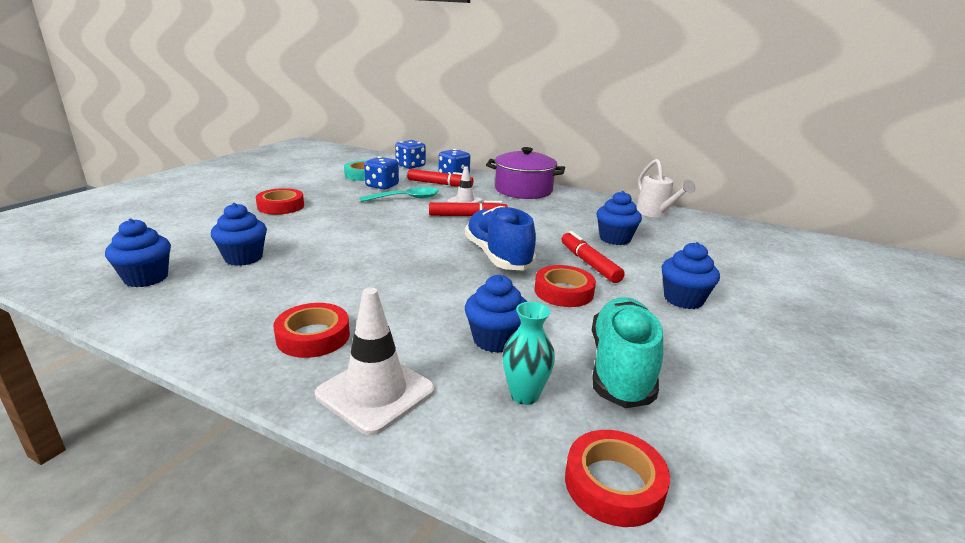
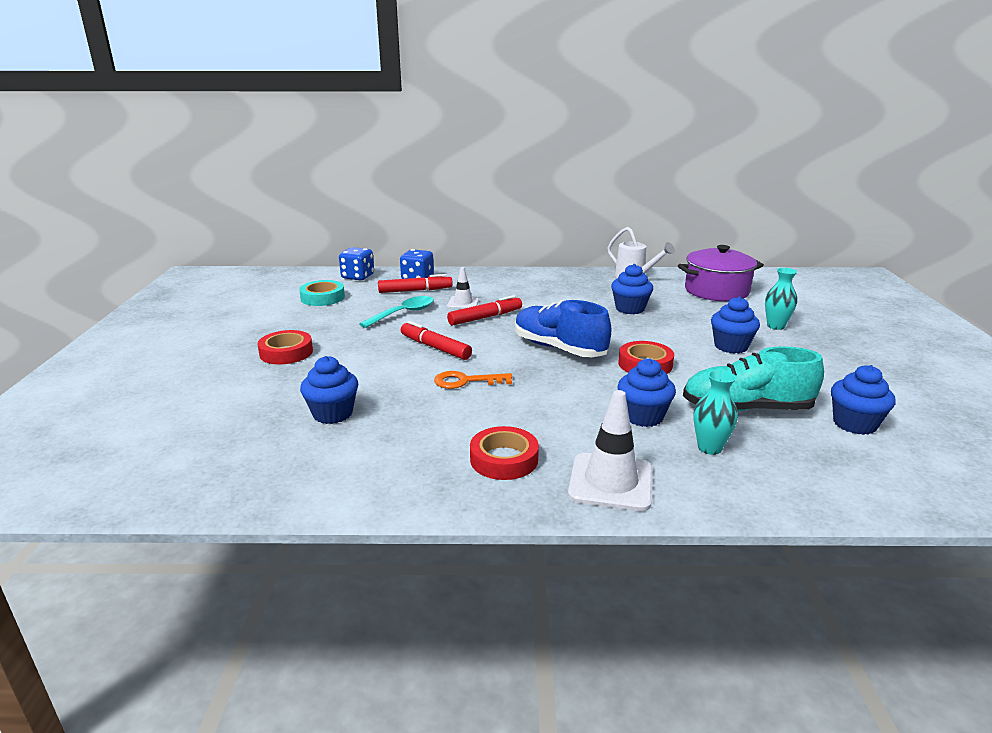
camera: 25 degrees left, 0 degrees up
blue cupcake [105,219,171,287] -> blue cupcake moved to [831,365,896,435]
blue dice [364,156,399,190] -> none
purple pot [486,147,565,199] -> purple pot moved to [678,245,764,301]
red marker [562,231,625,283] -> red marker moved to [401,321,472,360]
red tape [565,430,670,527] -> none
turquoise shoe [592,297,663,408] -> turquoise shoe turned 75 degrees counterclockwise [683,346,824,412]
none -> orange key [434,371,512,389]
none -> turquoise vase [765,268,797,330]

